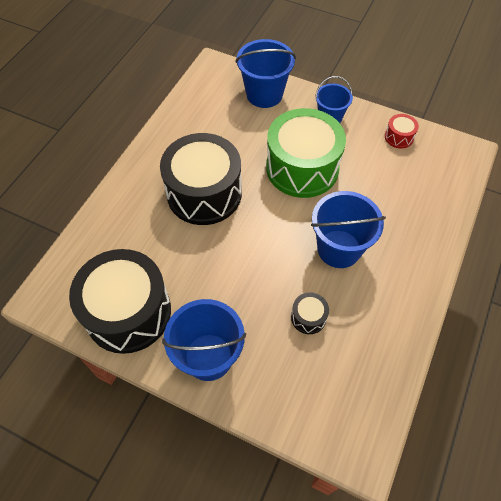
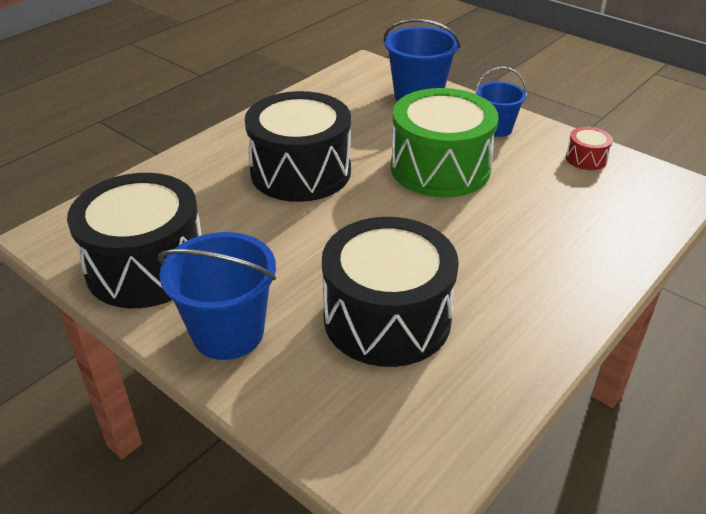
camera: 15 degrees right, 20 degrees down
black drum [291,292,329,334] -> black drum [322,217,459,367], size x2.43
blue bucket [311,191,386,268] -> none

